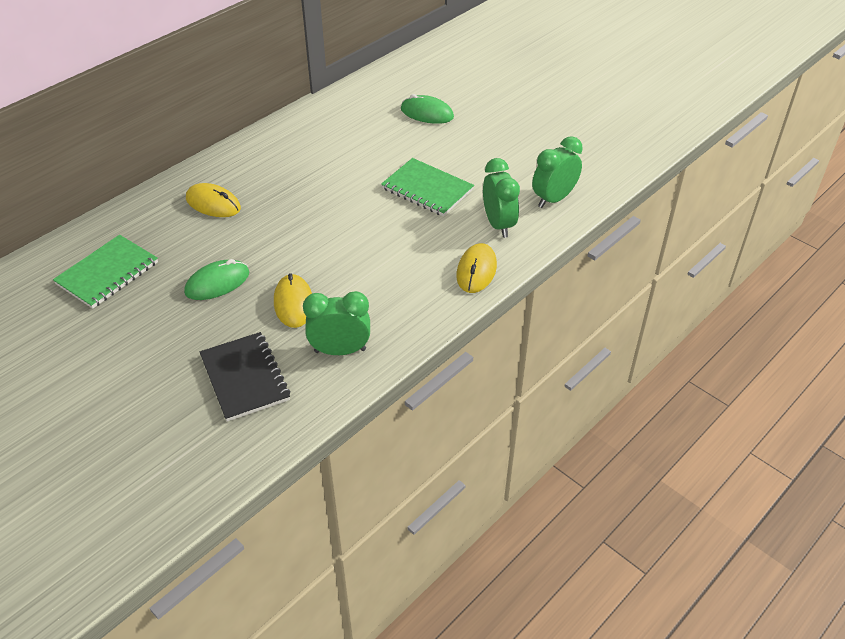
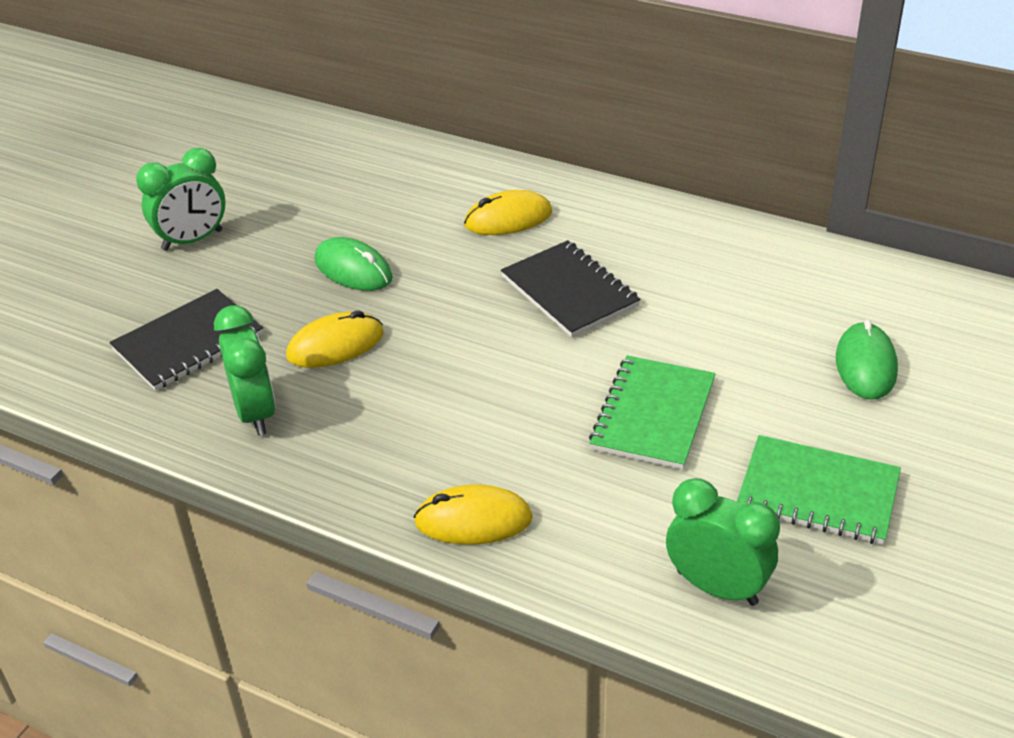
camera: 75 degrees right, 5 degrees down
green notebook [53,235,158,309] -> green notebook moved to [737,435,901,545]
yellow mouse [186,183,241,217] -> yellow mouse turned 60 degrees clockwise [464,190,552,235]
green clock [483,158,520,238] -> green clock moved to [136,148,225,251]
none -> black notebook [501,240,641,337]

